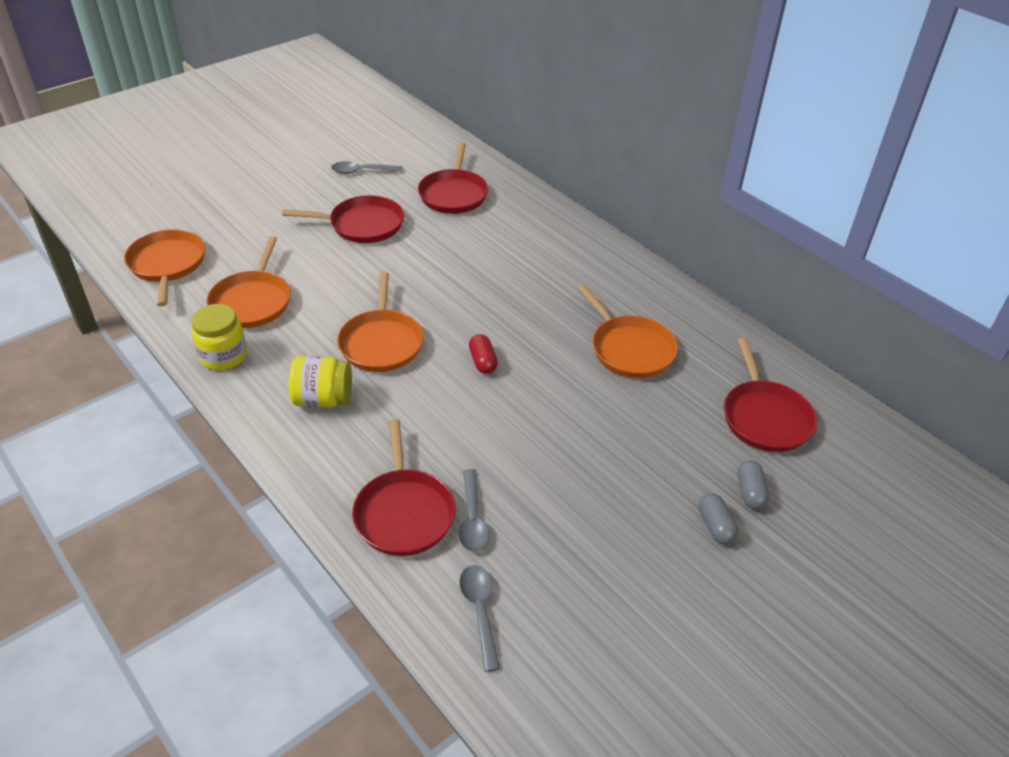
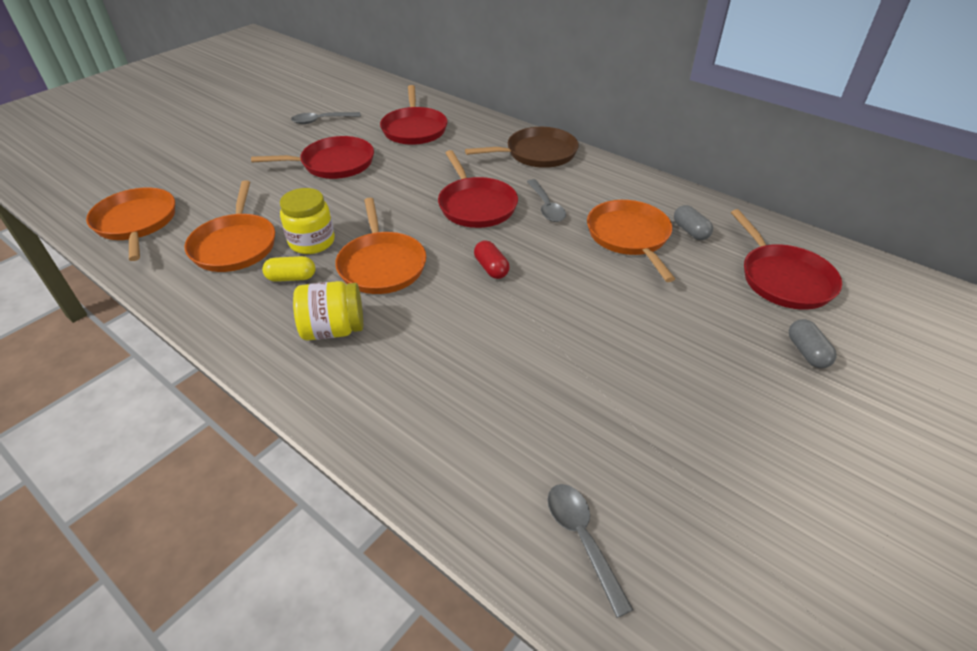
camera: 10 degrees left, 0 degrees up
yellow jar [191,304,247,370] -> yellow jar moved to [280,188,335,254]
red pan [352,419,456,556] -> red pan moved to [438,150,518,228]
grey spoon [458,469,489,552] -> grey spoon moved to [527,179,566,222]
orange pan [577,285,678,378] -> orange pan turned 150 degrees counterclockwise [587,200,675,282]
grey capsule [699,493,739,545] -> grey capsule moved to [674,205,713,240]
none -> yellow capsule [262,256,315,282]
none -> brown pan [465,127,579,168]

